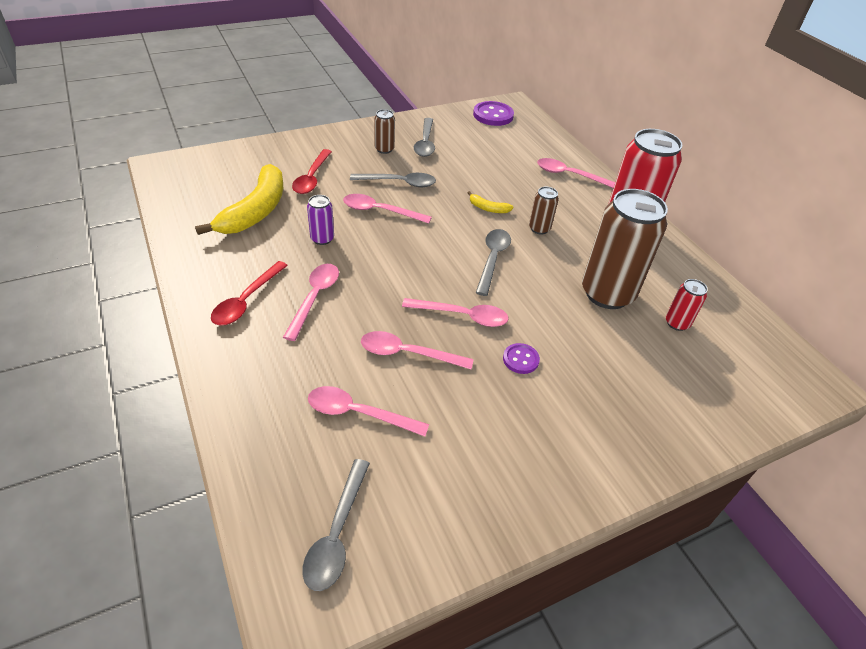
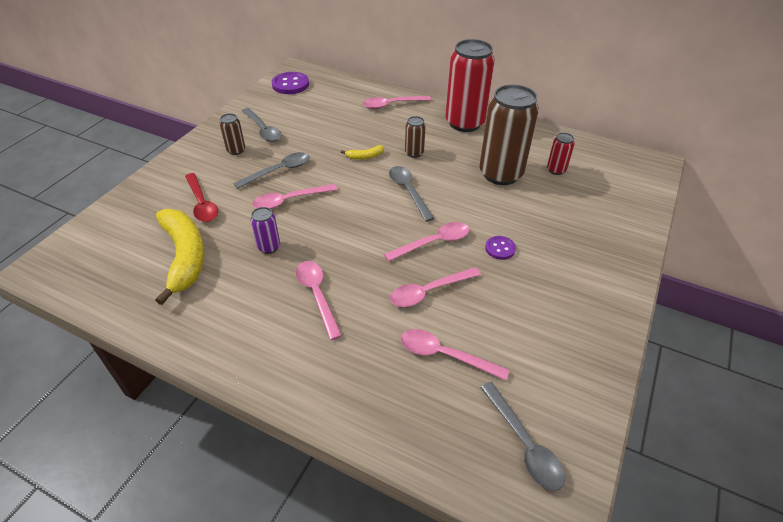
camera: 35 degrees left, 0 degrees up
red spoon [211,261,288,325] -> none
pink spoon [308,386,429,436] -> pink spoon turned 45 degrees clockwise [400,329,509,381]

